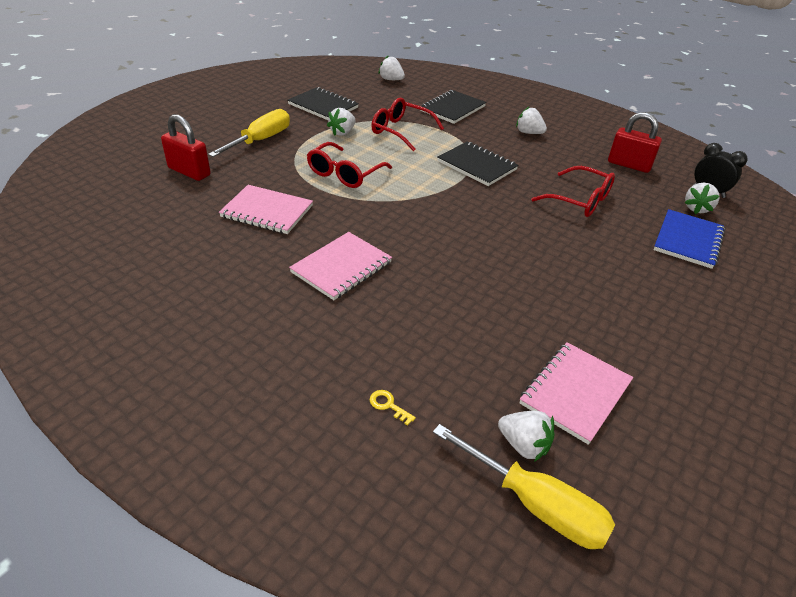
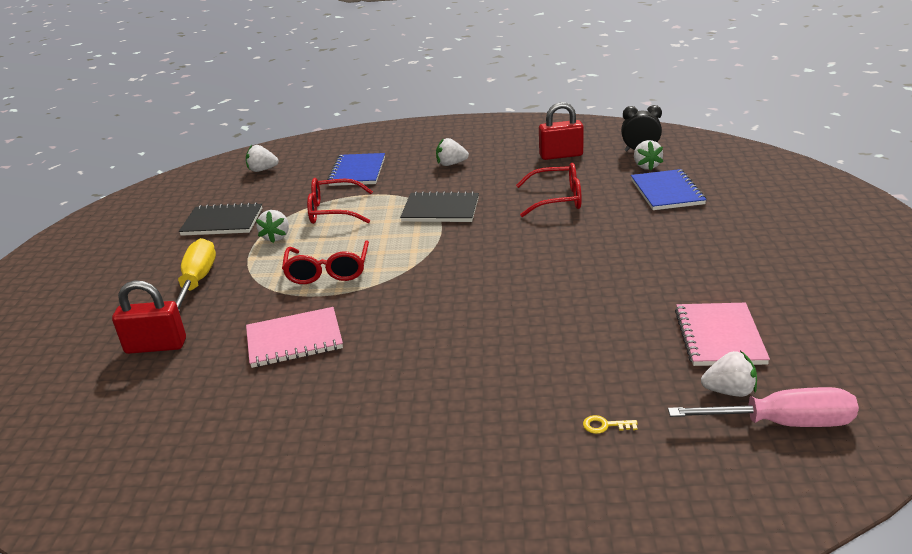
camera: 30 degrees left, 10 degrees down
pink notebook [289,232,392,300] -> none
black notebook [420,90,486,124] -> blue notebook [327,153,385,186]
yellow screwdriver [433,424,615,549] -> pink screwdriver [668,387,859,427]

